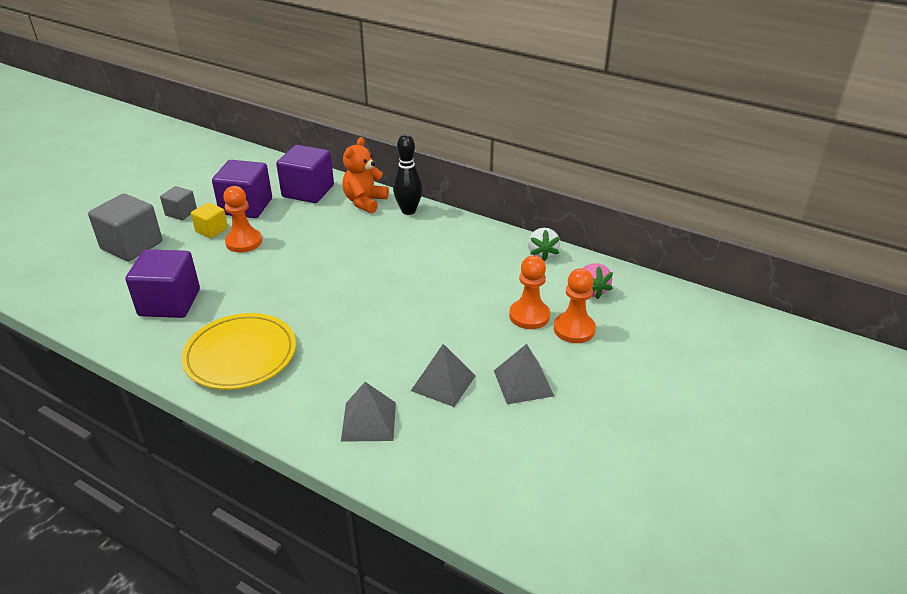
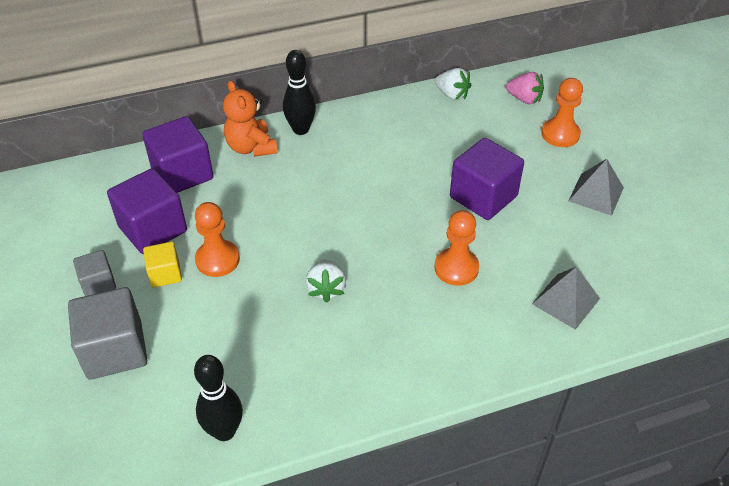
camera: 50 degrees left, 10 degrees up
purple cube [125,249,200,318] -> purple cube moved to [450,138,524,220]
yellow plate [181,313,296,390] -> none
grey pyramid [411,344,476,407] -> none
orange pawn [509,256,550,329] -> orange pawn moved to [434,210,479,286]
none -> black bowling pin [194,355,243,441]
none -> white strawberry [306,259,346,303]

